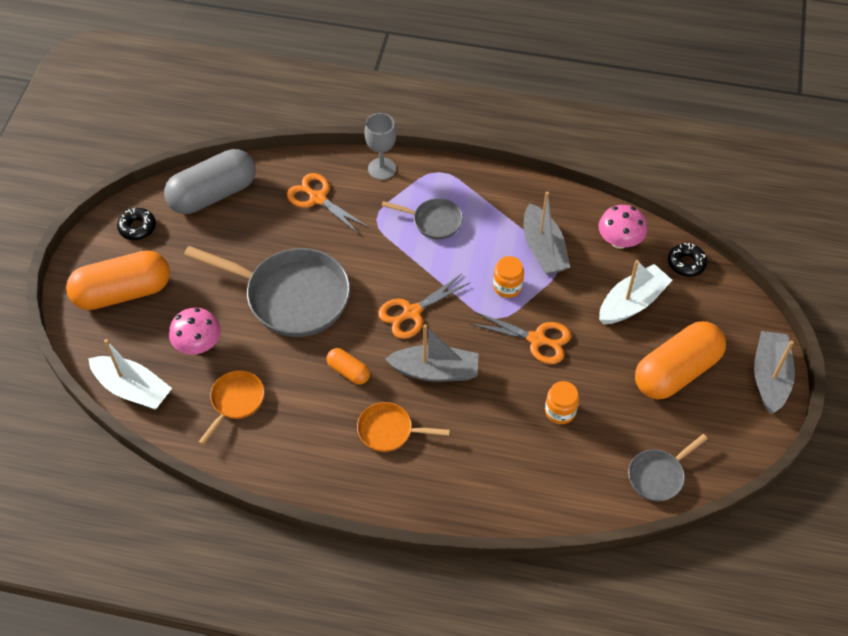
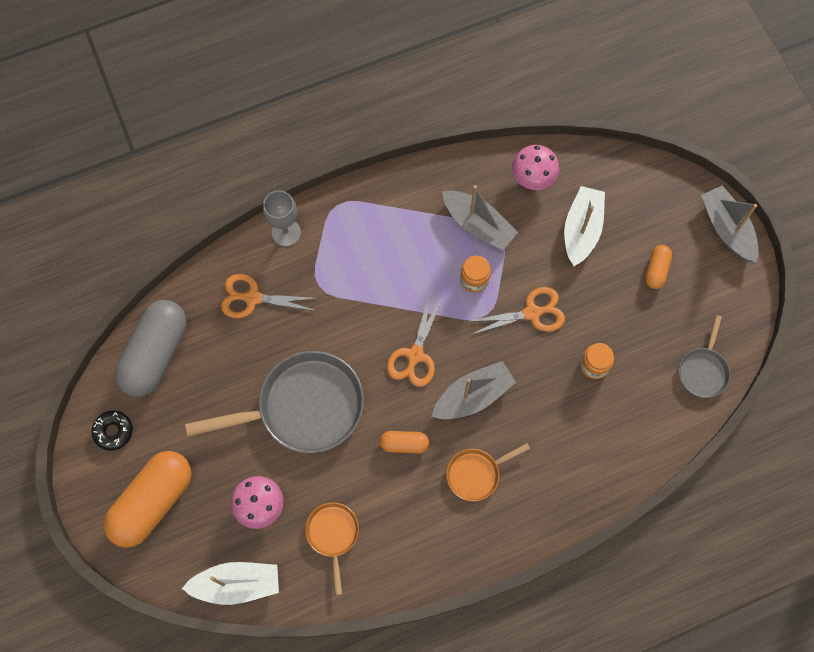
camera: 35 degrees left, 15 degrees up
grey pan [381,198,463,239] -> none
orange capsule [635,321,726,400] -> orange capsule [645,245,672,289], size x0.47
black donut [668,243,707,277] -> none

